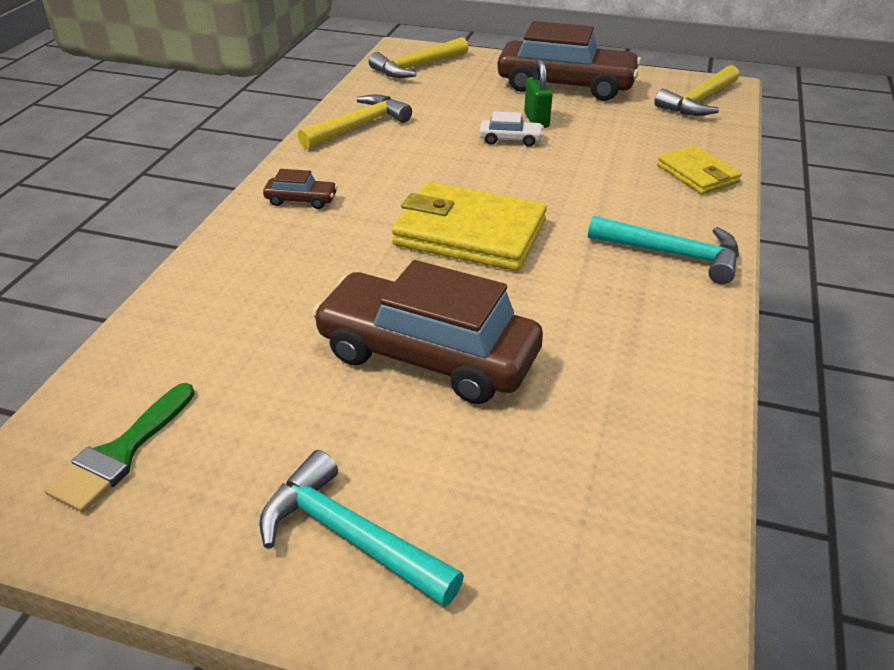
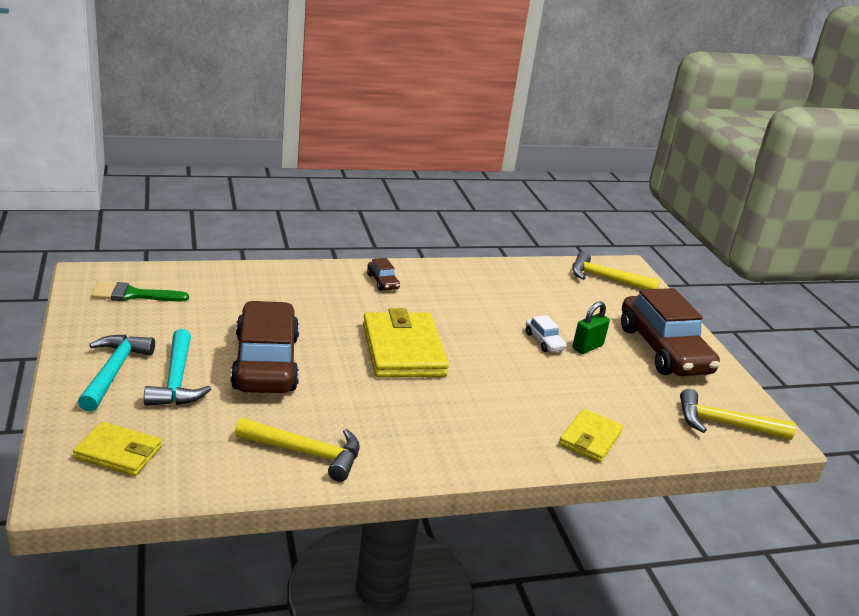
camera: 55 degrees right, 10 degrees down
yellow hammer [298,94,412,149] -> yellow hammer moved to [235,418,360,482]
turquoise hammer [588,215,739,284] -> turquoise hammer moved to [144,329,211,406]
none -> yellow wallet [73,422,162,476]

